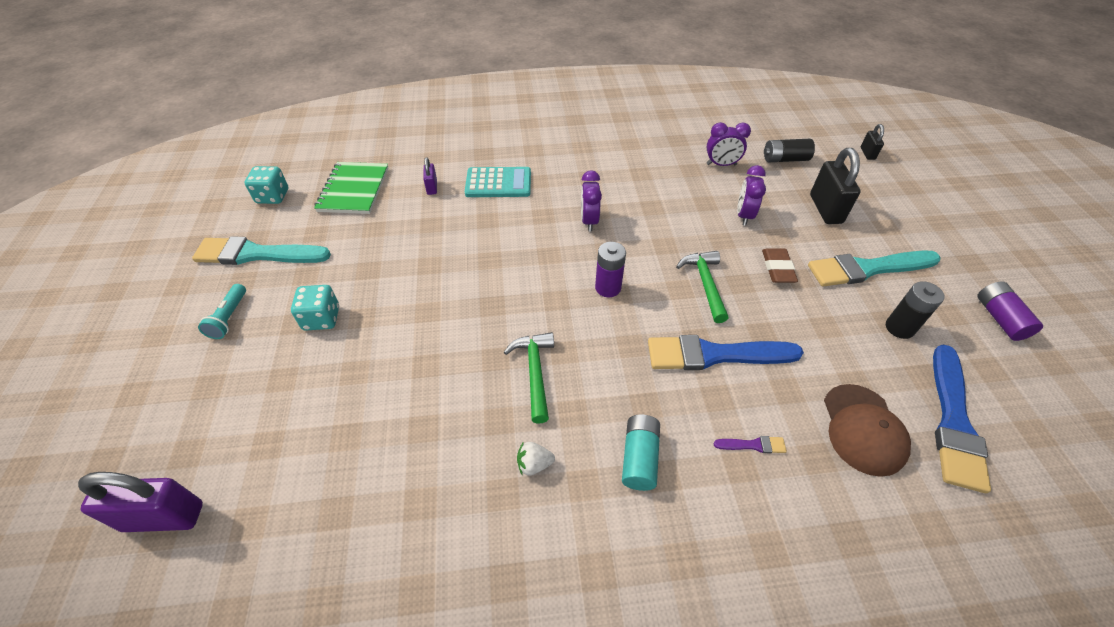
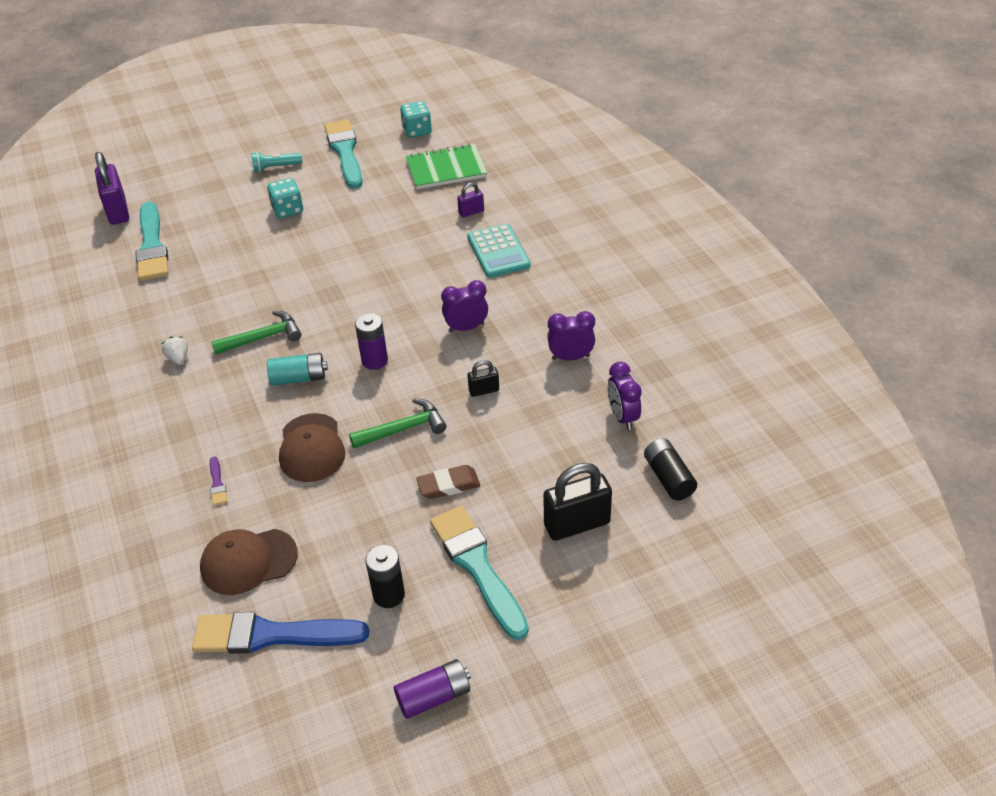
camera: 75 degrees right, 5 degrees down
turquoise battery [622,415,660,491] -> turquoise battery moved to [267,353,328,386]
blue brush [648,335,804,370] -> brown cap [279,413,345,482]
purple clock [737,165,766,226] -> purple clock moved to [547,311,595,360]
black padlock [861,124,884,160] -> black padlock moved to [468,360,499,397]
none -> turquoise brush [135,201,169,281]

